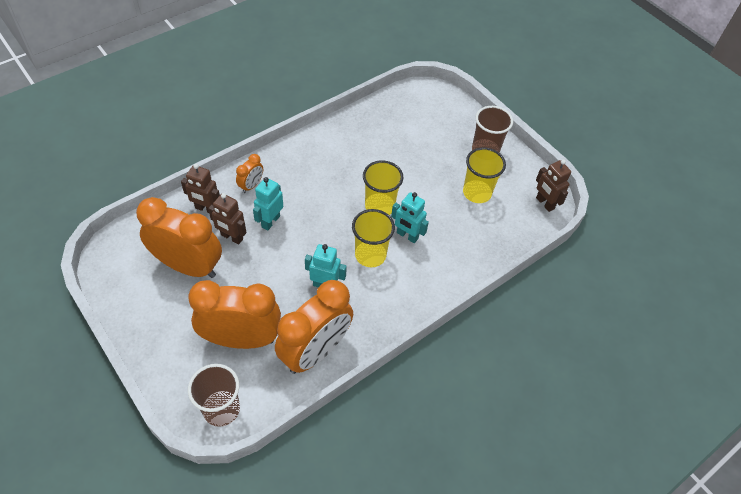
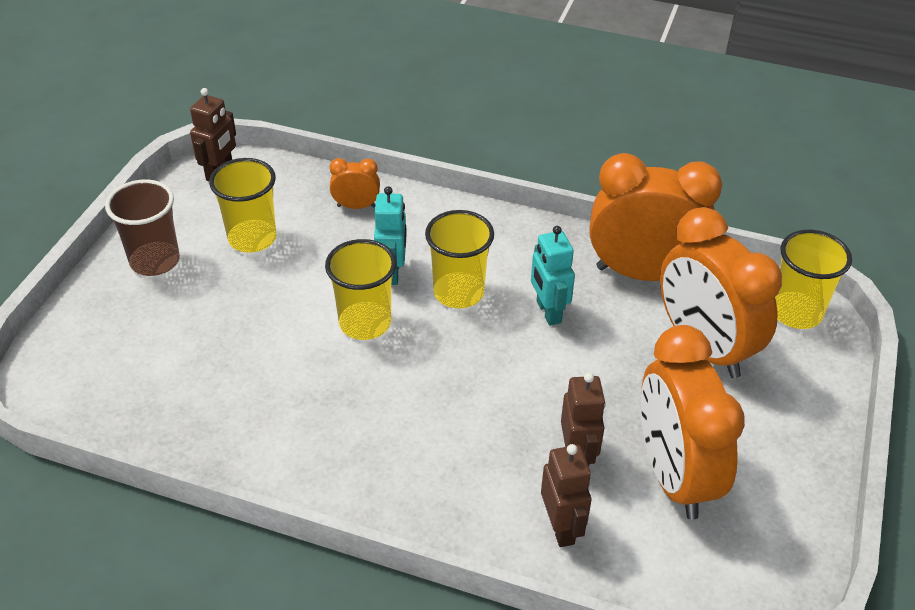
camera: 120 degrees left, 10 degrees down
brown cup [188,364,240,427] -> yellow cup [775,230,852,329]
orange clock [236,154,263,193] -> orange clock moved to [330,158,380,209]
turquoise robot [253,177,283,230] -> none

